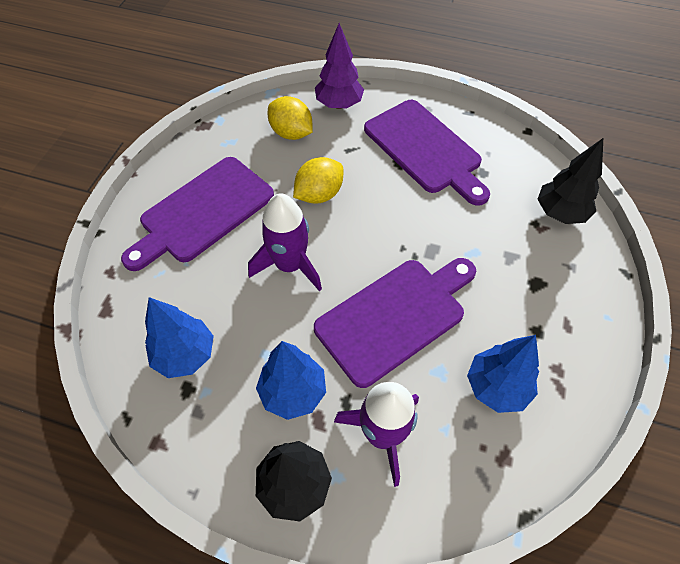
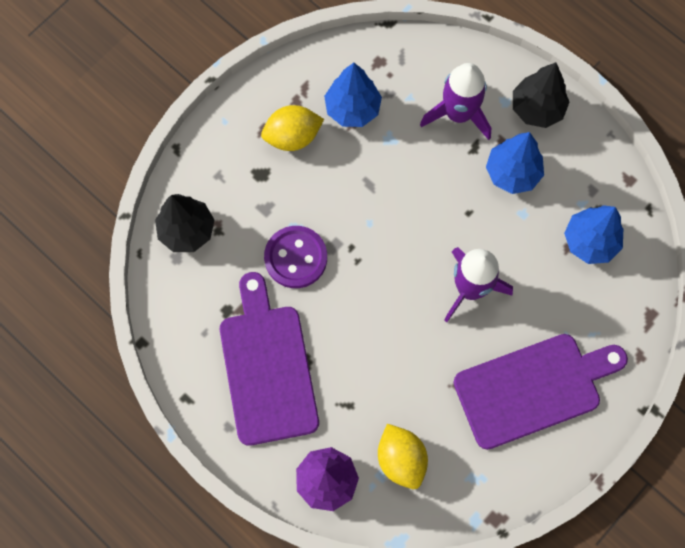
camera: 155 degrees left, 15 degrees up
yellow lemon [293,157,343,204] -> yellow lemon moved to [261,105,324,151]
purple cutting board [314,258,476,388] -> none
none -> purple button [264,226,327,288]

